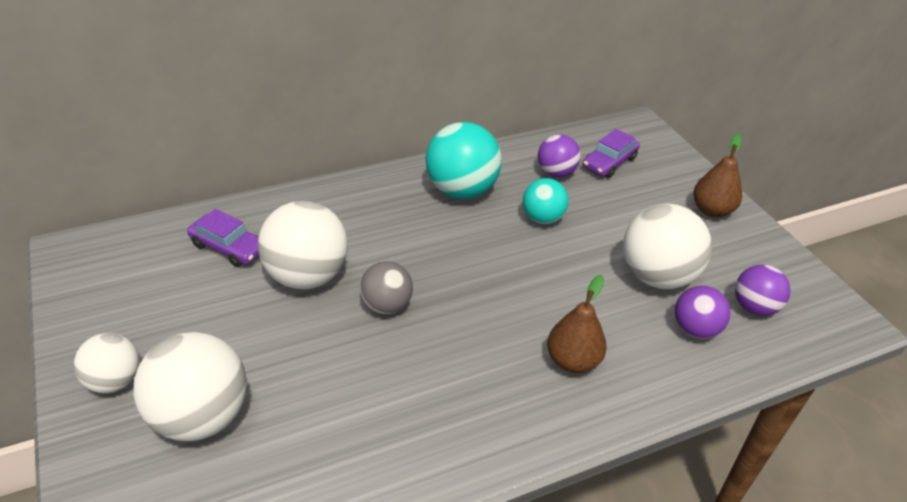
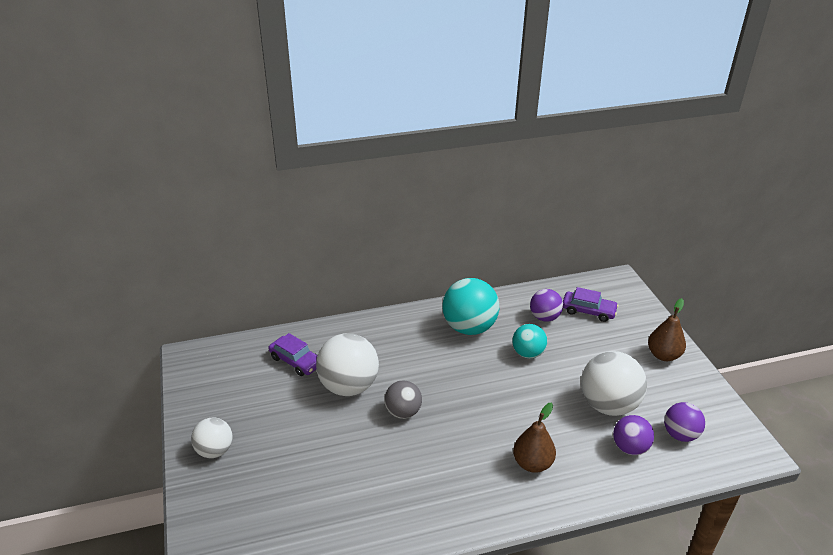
camera: 10 degrees right, 5 degrees down
white ball [133,332,247,441] -> none
purple car [582,129,640,178] -> purple car turned 120 degrees counterclockwise [563,287,618,322]

